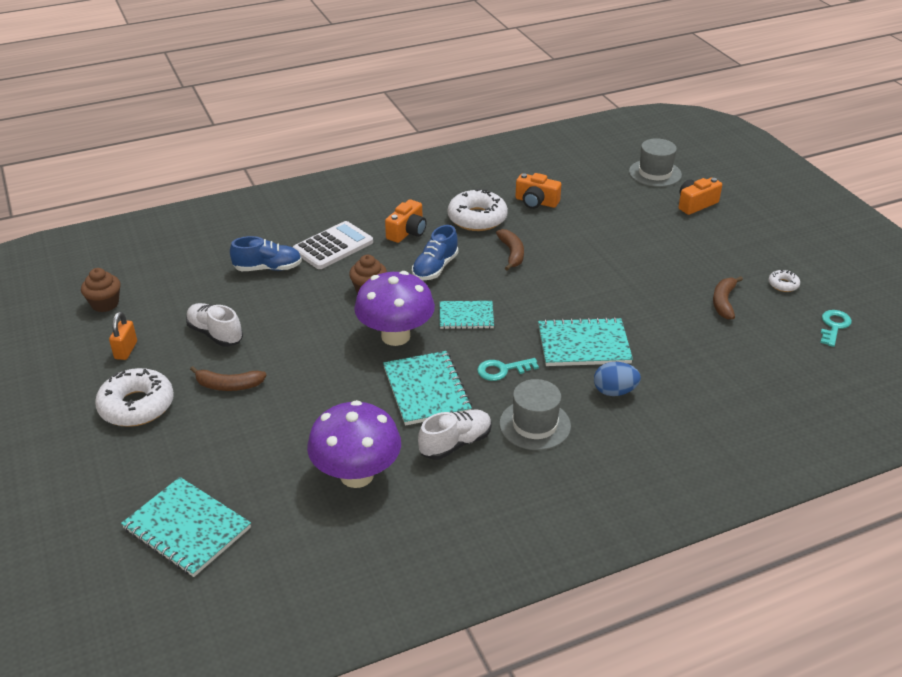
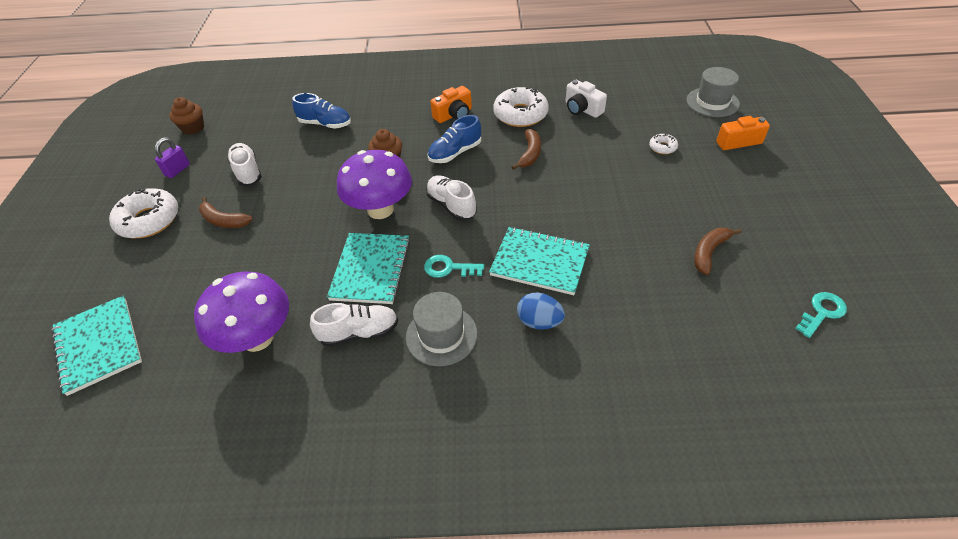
camera: 25 degrees right, 10 degrees up
orange padlock [109,312,137,360] -> purple padlock [155,138,190,178]
white calculator [293,221,373,269] -> none
turquoise notebook [440,301,494,329] -> white shoe [426,175,477,221]
orange camera [515,173,561,209] -> white camera [566,80,607,118]
white donut [768,270,800,292] -> white donut moved to [649,134,678,154]

